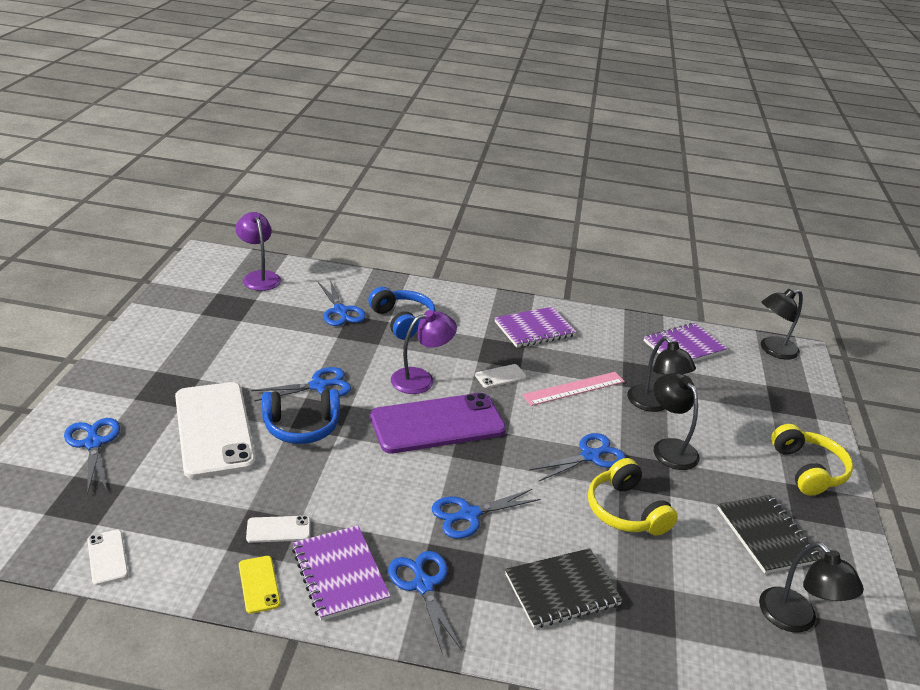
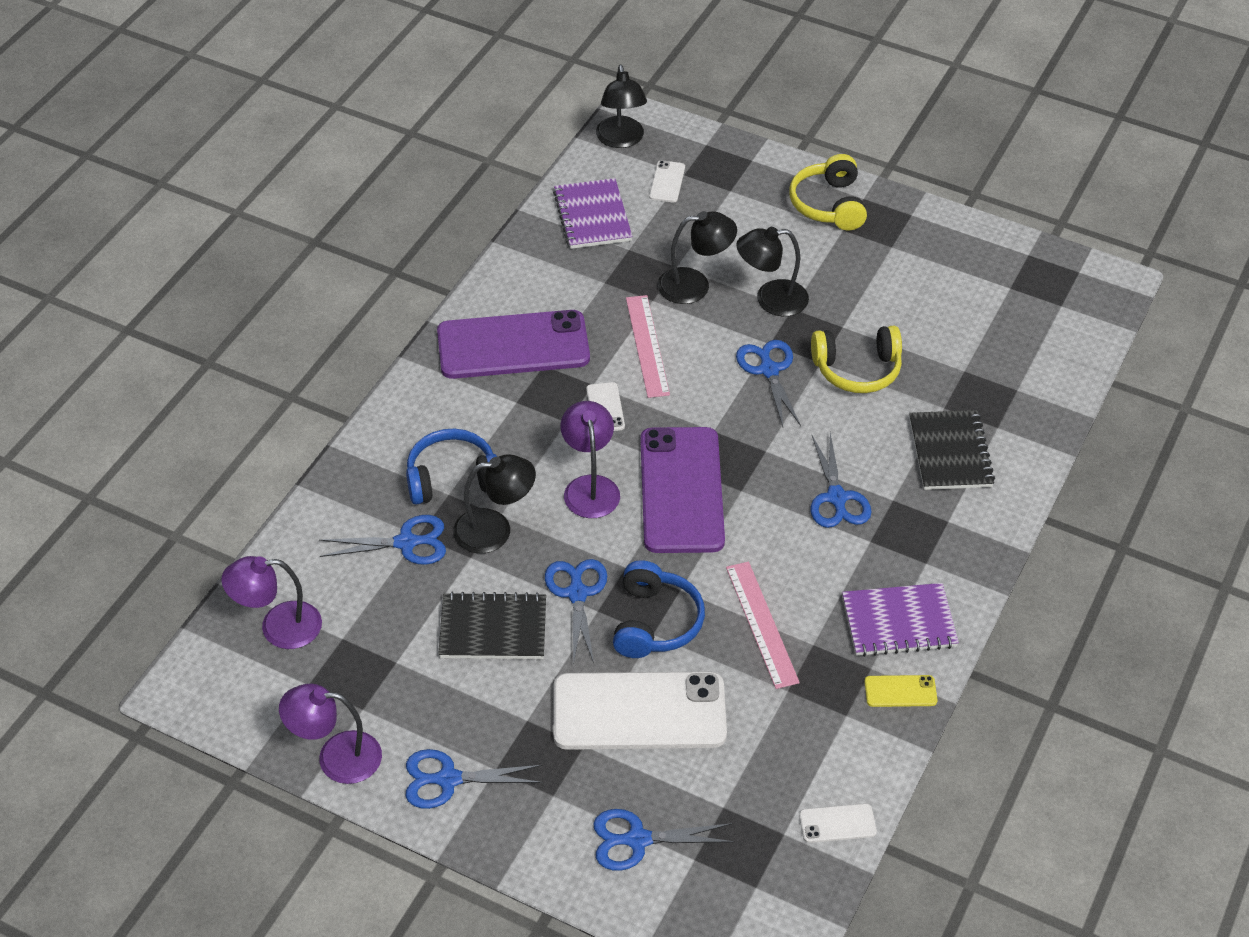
camera: 70 degrees left, 15 degrees up
white phone [246,516,310,543] -> white phone moved to [649,160,685,202]
blue scissors [388,551,462,654] -> blue scissors moved to [406,749,543,809]
purple notebook [495,307,577,348] -> purple phone [437,310,590,379]
black notebook [717,495,822,574] -> black notebook moved to [438,592,546,659]
black lamp [759,542,864,633] -> black lamp moved to [453,454,536,553]
yellow headphones [771,424,853,496] -> yellow headphones turned 105 degrees counterclockwise [789,154,867,230]
none -> purple lamp [279,684,382,784]
none -> pink ruler [726,562,800,689]

